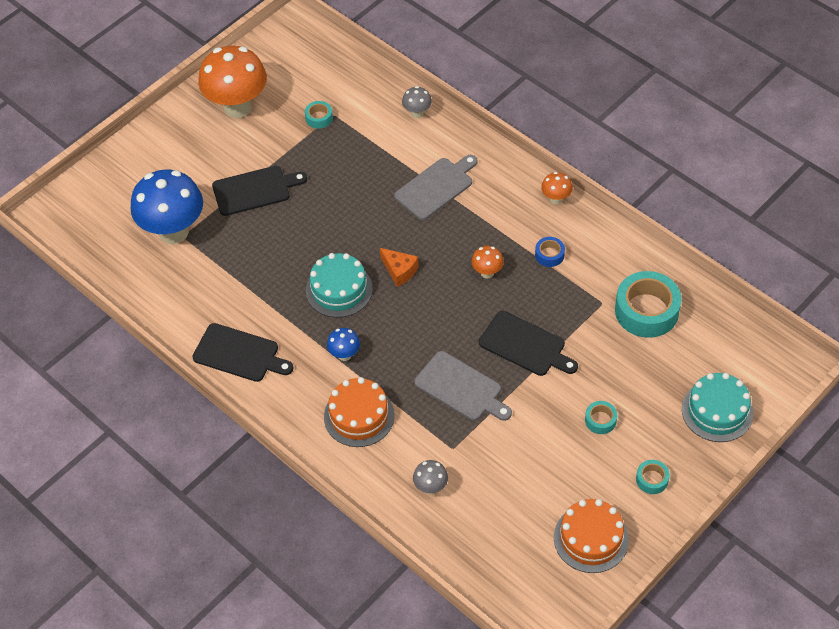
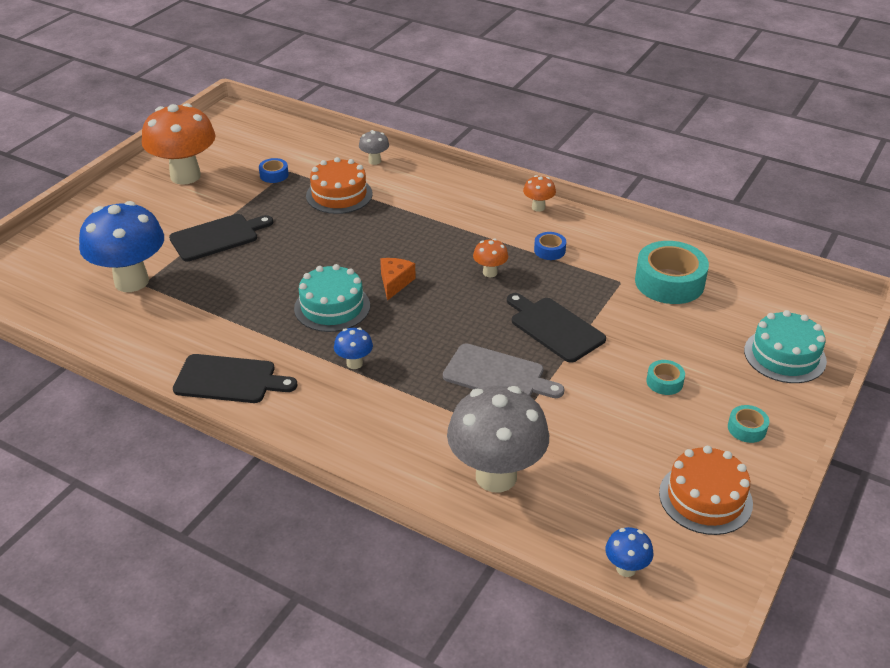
camera: 15 degrees left, 15 degrees down
turquoise tape [305,101,333,129] -> blue tape [259,158,289,183]
orange cake [324,377,395,447] -> orange cake moved to [306,157,373,214]
orange cheese [380,248,419,287] -> orange cheese turned 105 degrees counterclockwise [380,258,416,301]
grey cutting board [394,155,478,220] -> none
grey mushroom [413,460,448,494] -> grey mushroom [447,386,549,492], size x2.28
black cutting board [479,311,578,376] -> black cutting board turned 150 degrees counterclockwise [507,293,606,363]
none -> blue mushroom [605,527,654,577]

